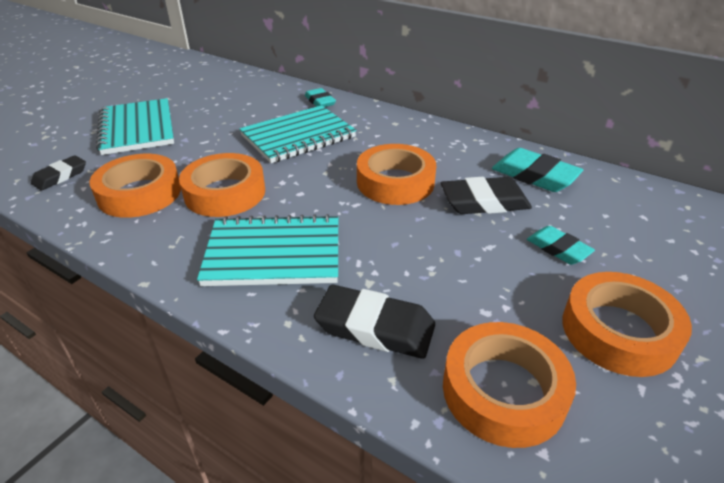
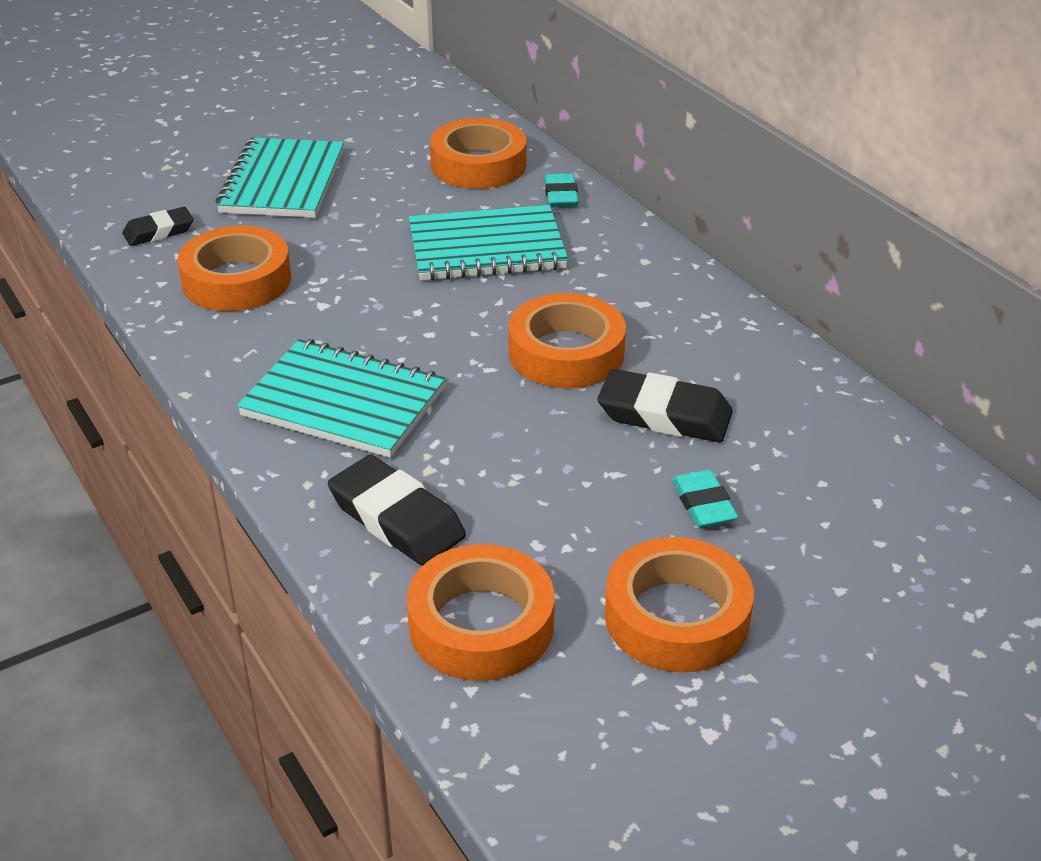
camera: 25 degrees right, 0 degrees up
orange tape [179,153,265,217] -> orange tape moved to [430,118,527,189]
turquoise eraser [492,148,583,192] -> none

